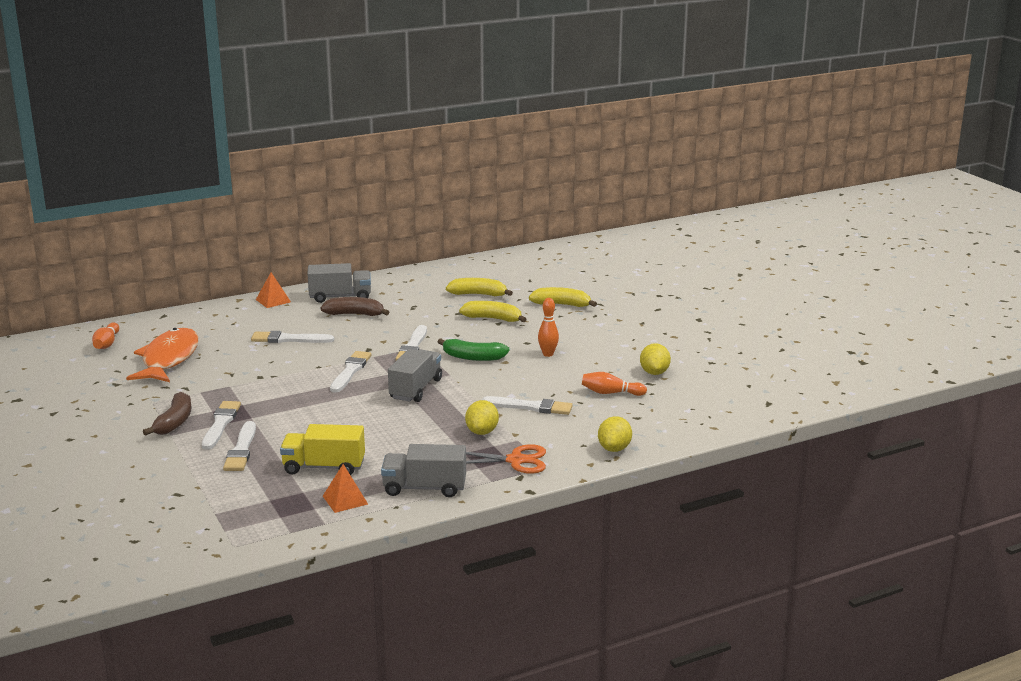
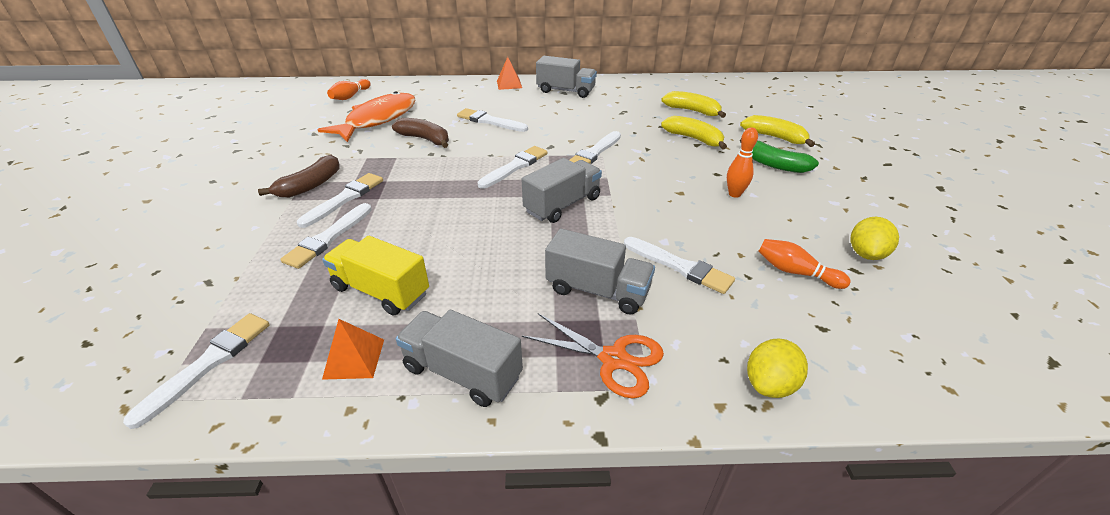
camera: 25 degrees right, 15 degrees up
brown banana [320,297,390,316] -> brown banana moved to [392,118,449,148]
green banana [438,338,510,361] -> green banana moved to [740,139,819,173]
yellow lemon [465,400,499,435] -> grey truck [545,228,655,315]
none -> white brush [123,313,270,429]

